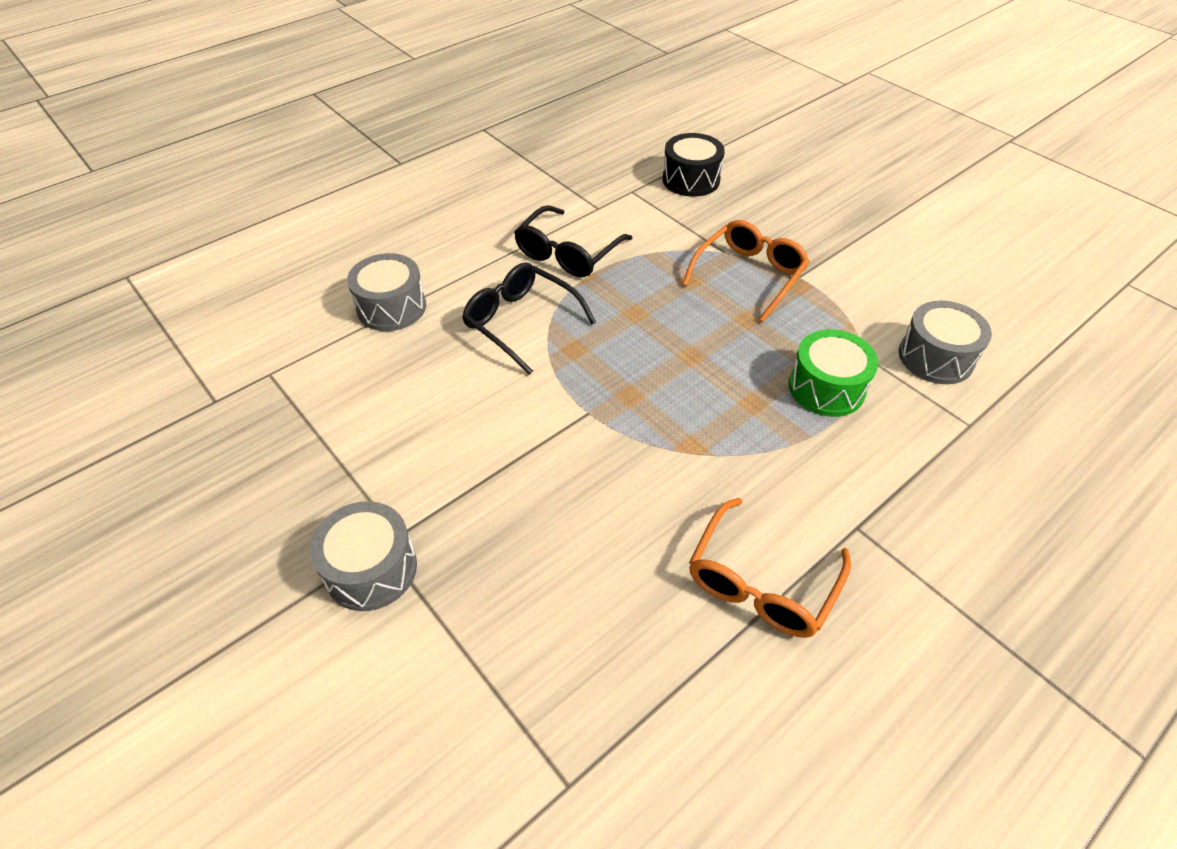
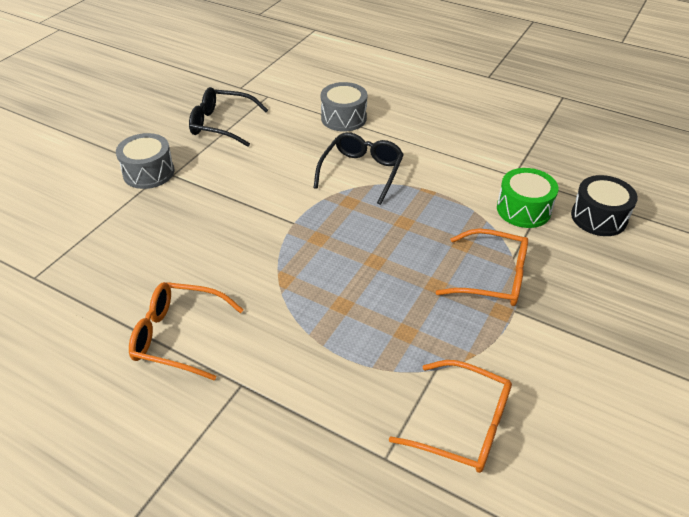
camera: 70 degrees right, 5 degrees down
black glasses [514,205,633,277] -> black glasses moved to [189,87,268,147]
green drum [789,329,878,417] -> green drum moved to [497,168,559,228]
grey drum [899,301,992,384] -> orange glasses [389,360,512,473]

